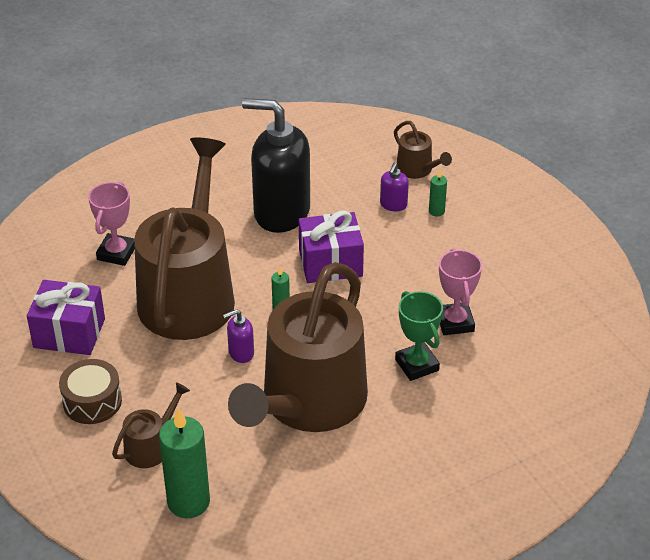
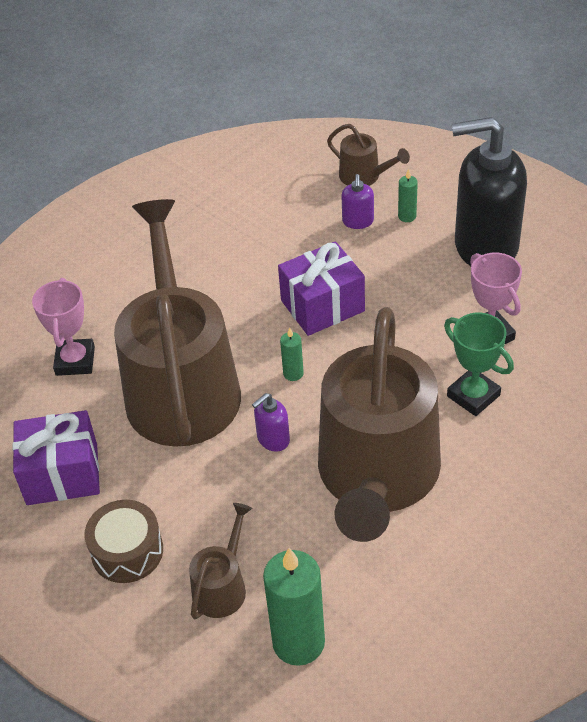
camera: 15 degrees left, 5 degrees up
black soap dispenser [242,98,310,233] -> black soap dispenser moved to [452,117,527,266]

